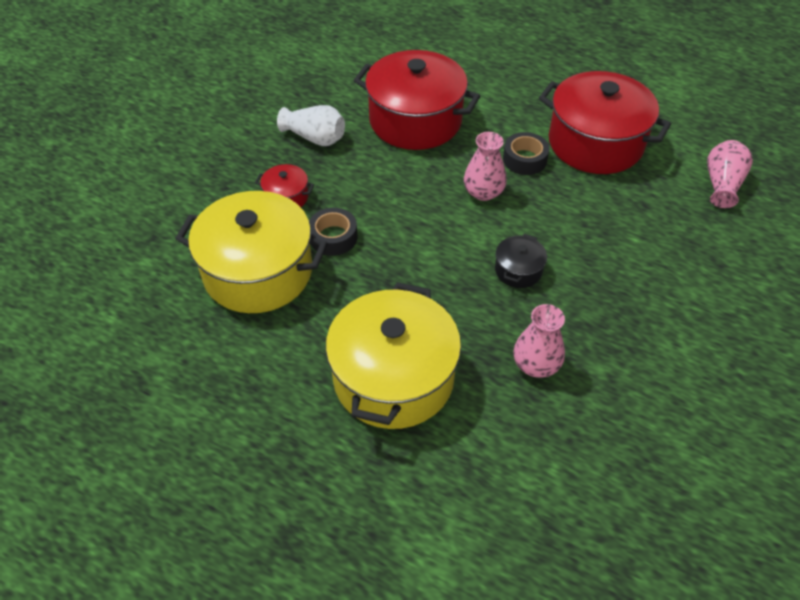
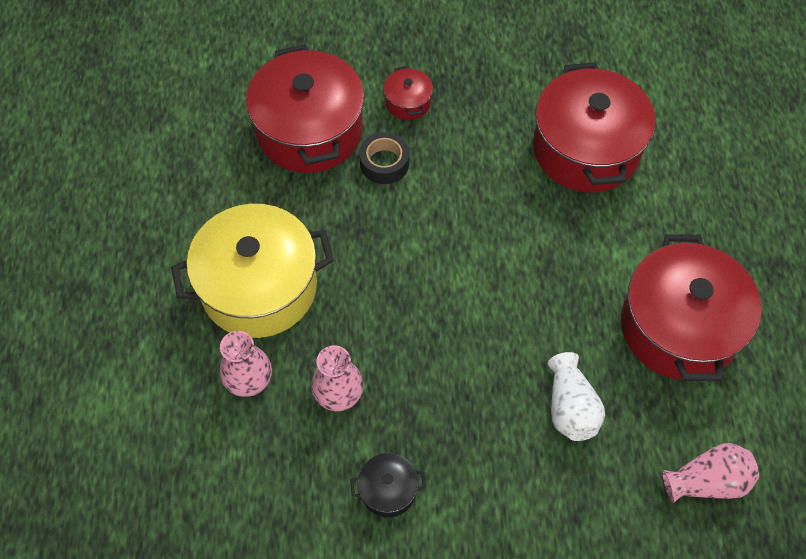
camera: 60 degrees right, 10 degrees up
yellow pot [175,191,328,313] -> red pot [246,44,365,173]
white vase [277,105,345,146] -> white vase moved to [548,352,605,441]
pink vase [464,132,506,201] -> pink vase moved to [220,331,272,397]
black pot [495,234,547,288] -> black pot moved to [350,453,426,517]
black tape [503,132,549,175] -> none

